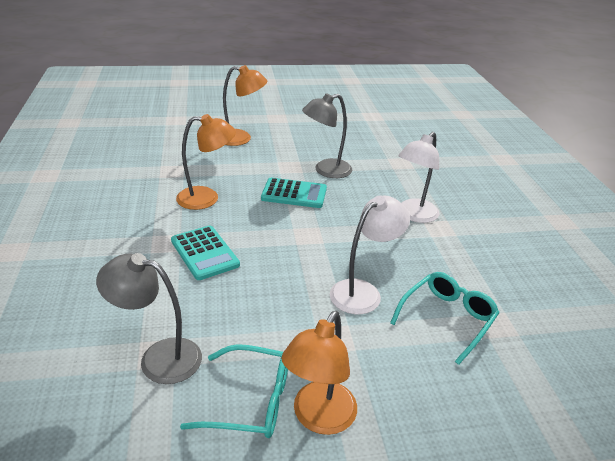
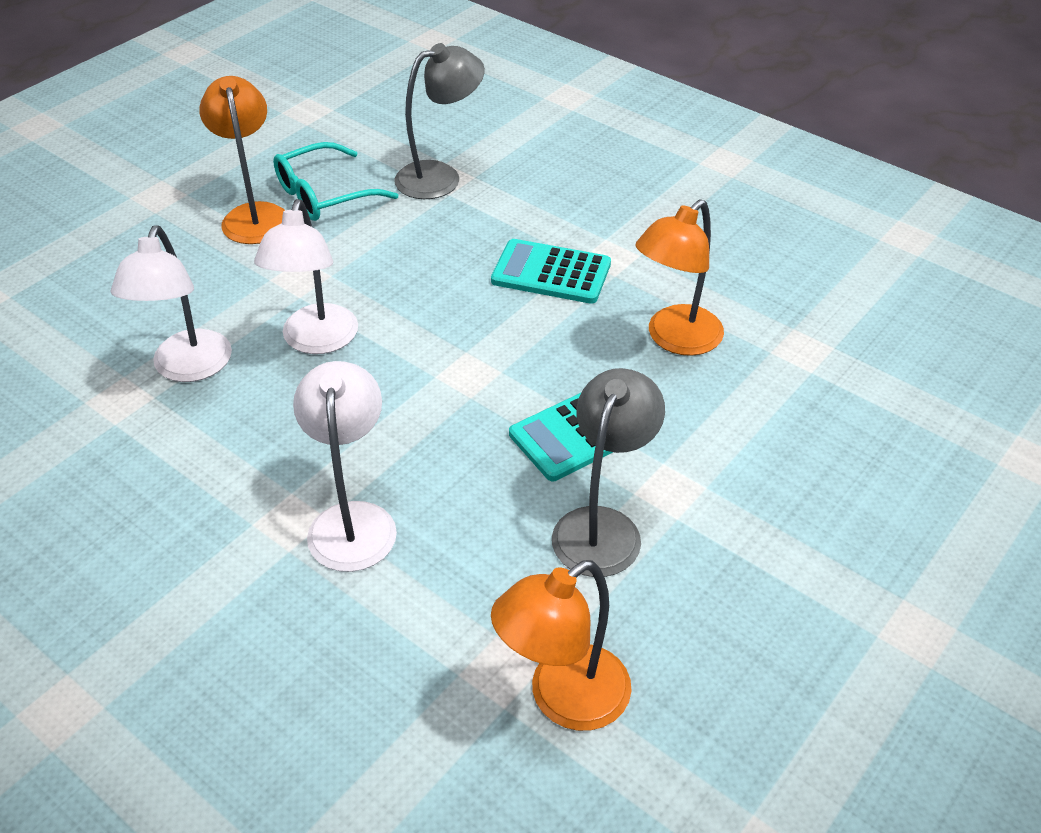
camera: 140 degrees right, 10 degrees up
orange lamp [223,65,268,146] -> orange lamp moved to [491,560,632,731]
turquoise glasses [390,272,499,365] -> white lamp [111,225,232,382]

